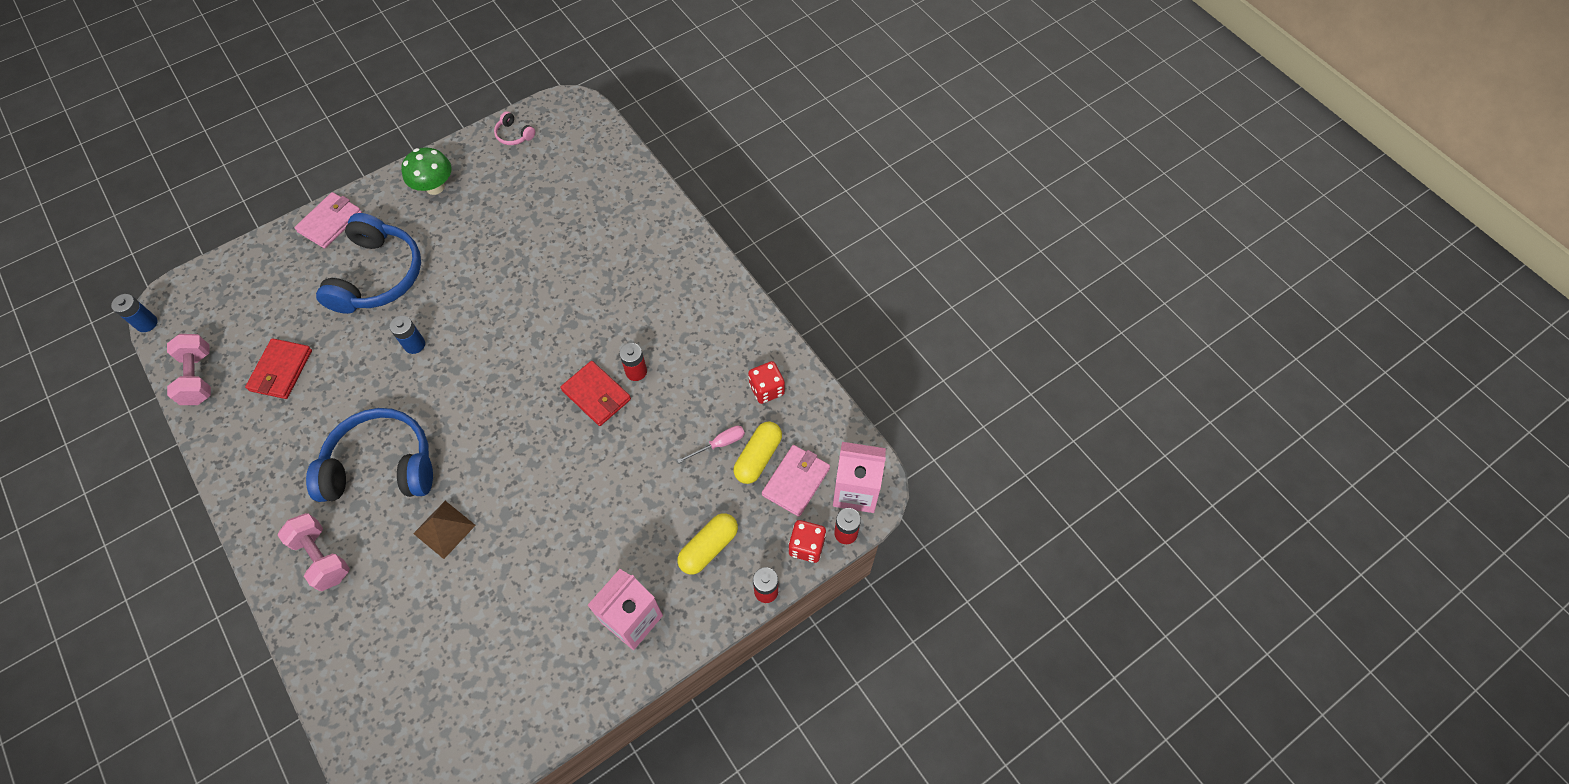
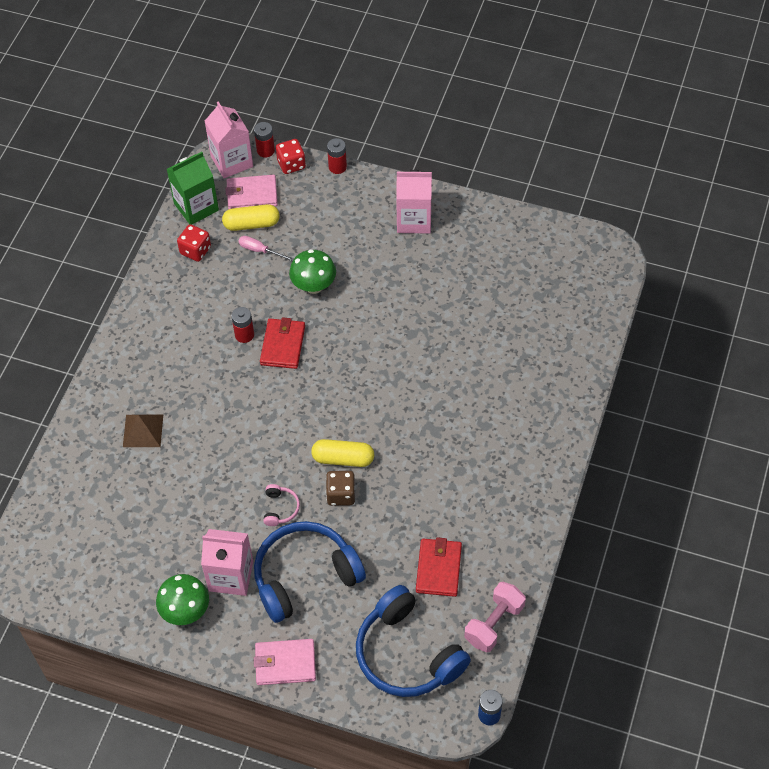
camera: 125 degrees left, 5 degrees down
red wallet [245,338,312,399] -> red wallet turned 60 degrees counterclockwise [416,537,462,597]
pink dumbbell [278,513,350,591] -> none
blue headphones [306,408,433,502] -> blue headphones moved to [356,585,471,697]
blue battery [389,315,425,354] -> brown dice [326,471,355,506]
brown pyramid [413,501,476,559] -> brown pyramid moved to [123,414,163,447]
pink headphones [494,111,535,145] -> pink headphones moved to [263,484,300,526]
yellow capsule [677,513,738,574] -> yellow capsule moved to [311,439,374,467]
none -> green carton [167,152,219,225]
none -> pink carton [201,529,253,596]
none -> green mushroom [289,249,336,294]

